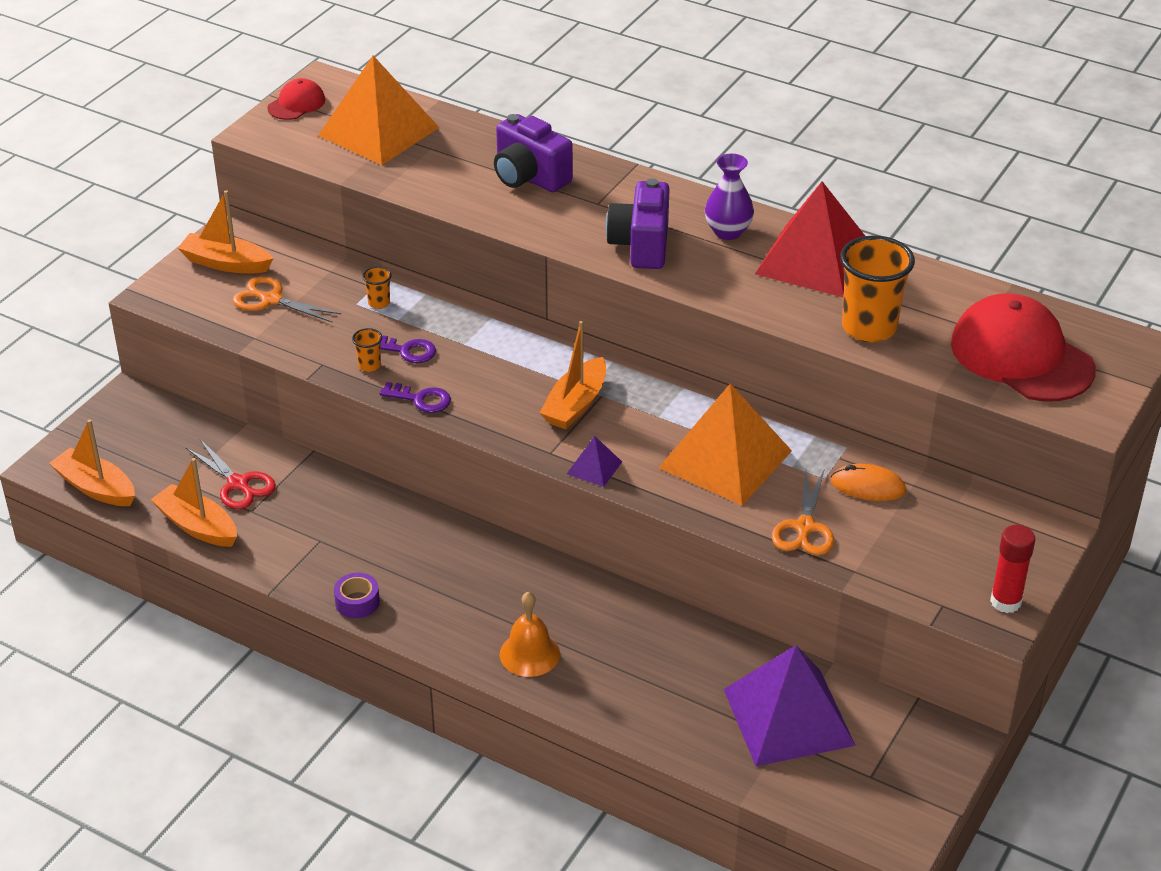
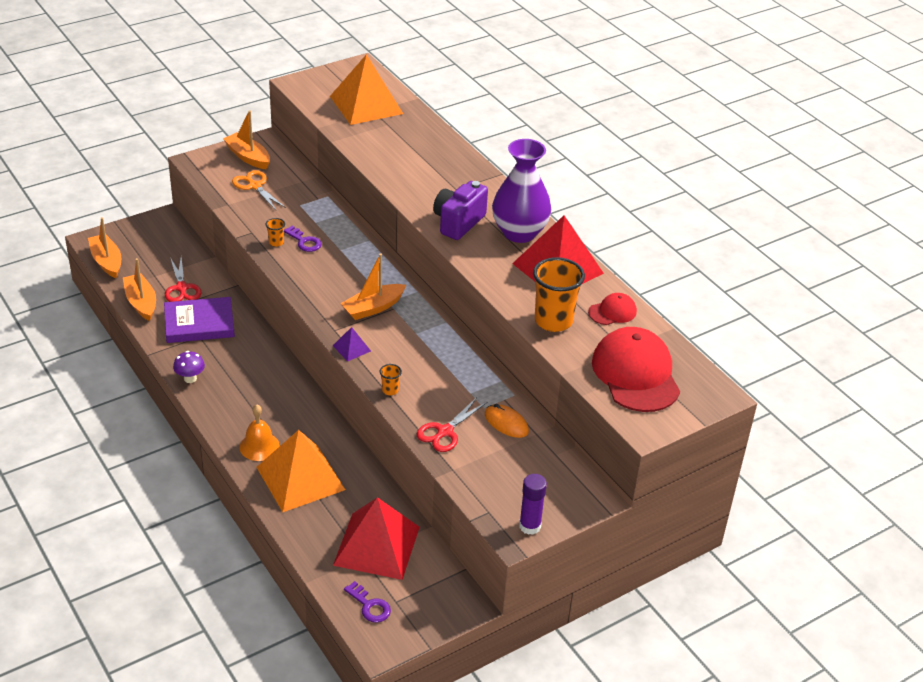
camera: 25 degrees right, 0 degrees up
red cap [267,78,325,120] -> red cap moved to [588,293,637,325]
purple tape [334,573,380,618] -> purple mushroom [173,351,205,383]
orange cup [362,266,392,309] -> orange cup moved to [380,364,402,396]
purple key [379,382,451,413] -> purple key moved to [344,581,391,623]
purple camera [494,114,573,192] -> none
orange pyramid [659,383,792,506] -> orange pyramid moved to [256,430,345,512]
purple vase [705,154,754,240] -> purple vase [492,139,552,243], size x1.74
purple pyramid [724,645,856,766] -> red pyramid [333,497,420,580]
orange scissors [772,469,834,555] -> red scissors [417,397,487,452]
red glue stick [990,525,1036,613] -> purple glue stick [519,474,547,535]
none -> purple book [164,297,235,343]

